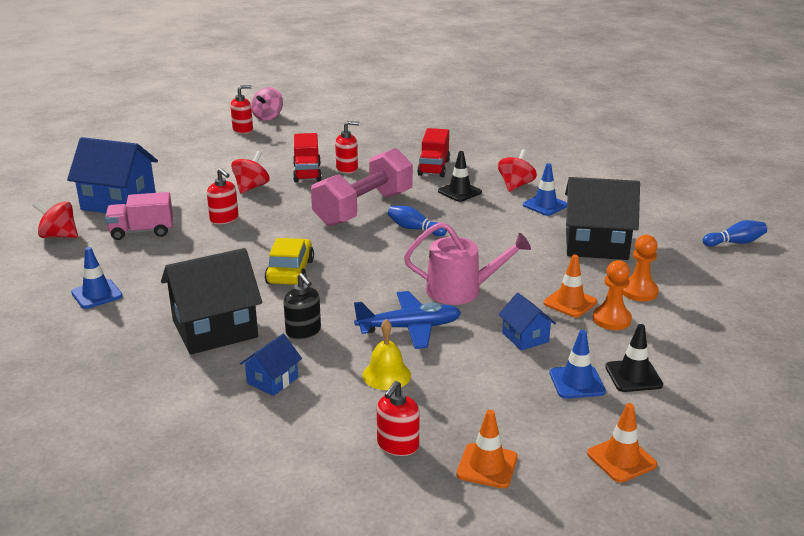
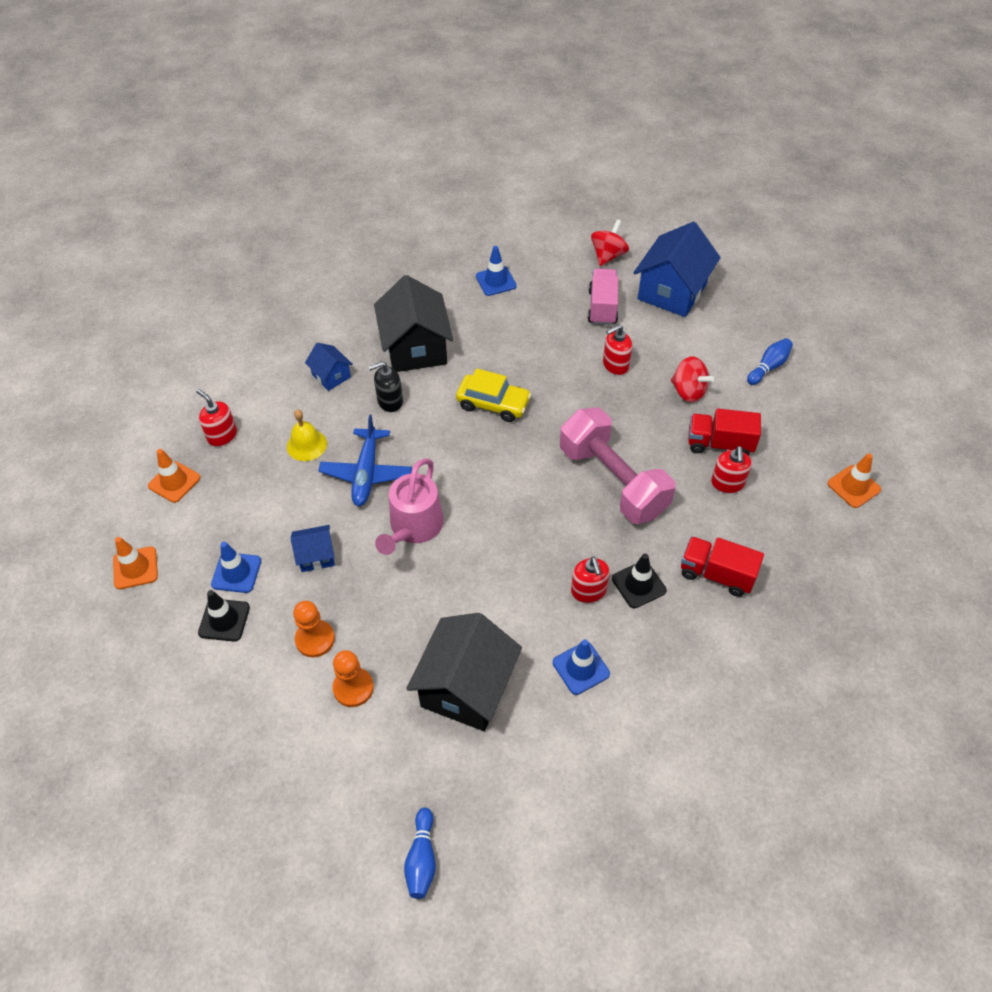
camera: 105 degrees right, 25 degrees up
red soap dispenser [230,85,253,134] -> red soap dispenser moved to [571,557,610,603]
pink spinning top [251,87,283,121] -> none
blue bowling pin [388,206,447,236] -> blue bowling pin moved to [747,338,793,385]
red spinning top [498,149,537,192] -> none
orange traffic cone [544,255,597,318] -> orange traffic cone moved to [827,453,881,508]

